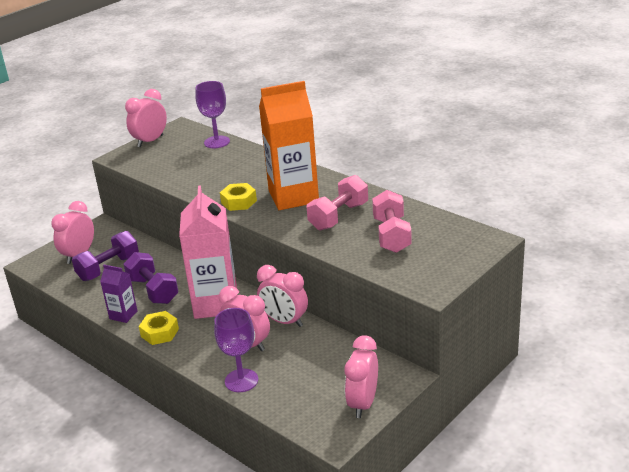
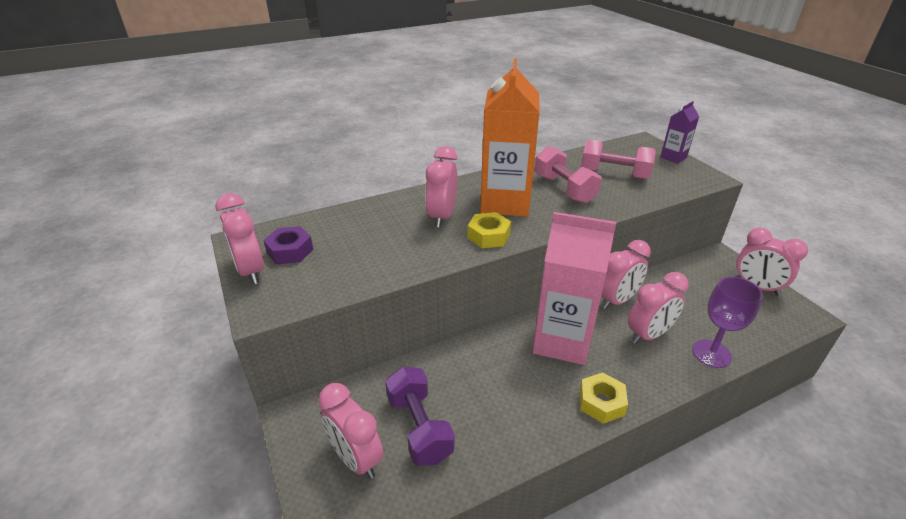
camera: 70 degrees left, 5 degrees up
purple carton [100,265,137,323] -> purple carton moved to [660,101,699,164]
purple dumbbell [124,252,179,304] -> none
purple goblet [195,81,230,148] -> none
none -> purple nut [263,226,313,264]
none -> pink clock [425,146,458,228]

